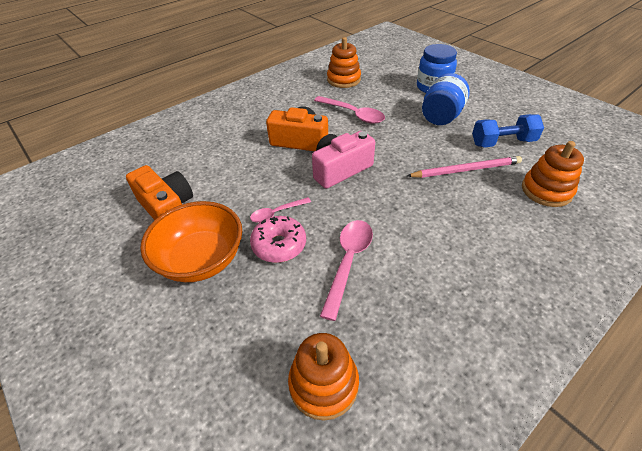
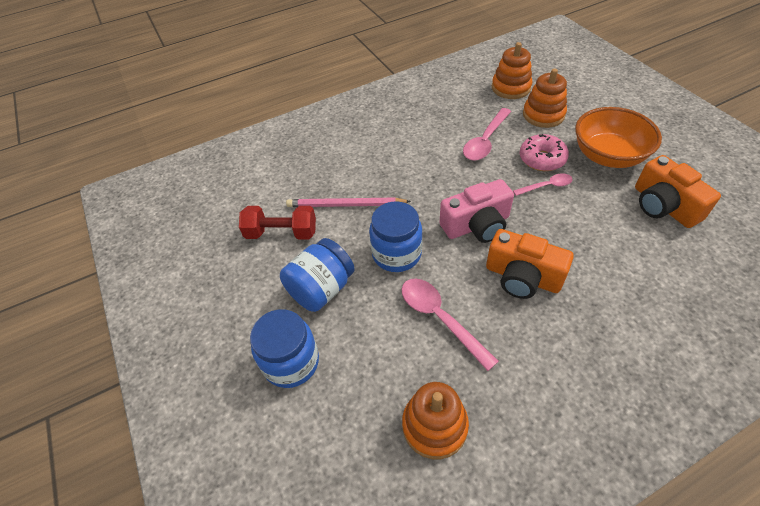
camera: 165 degrees left, 5 degrees up
blue dumbbell [472,114,544,148] -> red dumbbell [239,206,316,239]
orange stacking toy [522,141,584,207] -> orange stacking toy moved to [523,68,567,128]
none -> blue jar [369,201,423,272]

